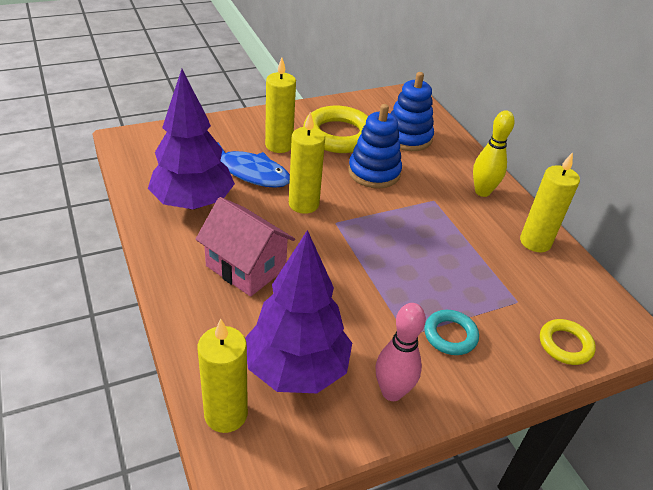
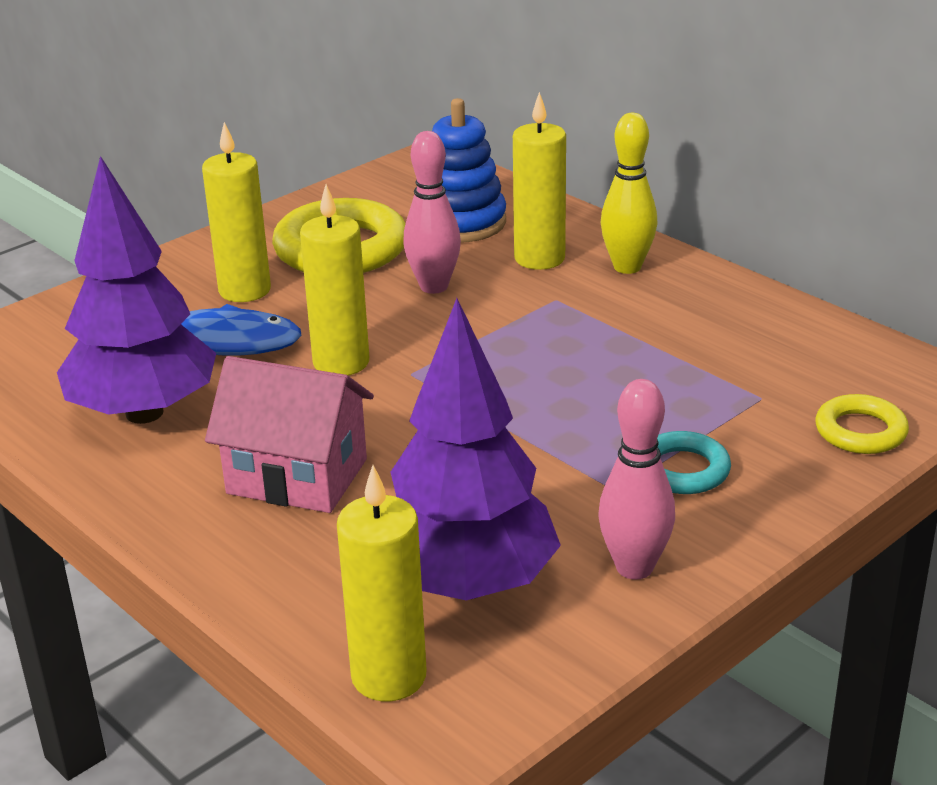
camera: 15 degrees left, 10 degrees down
blue stacking toy [348,104,402,188] -> pink bowling pin [403,131,461,294]
yellow candle [520,152,580,252] -> yellow candle moved to [513,92,566,270]

